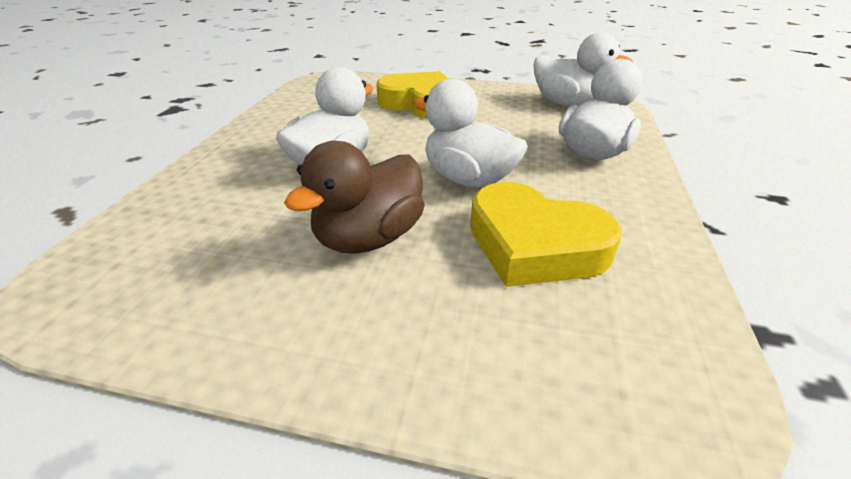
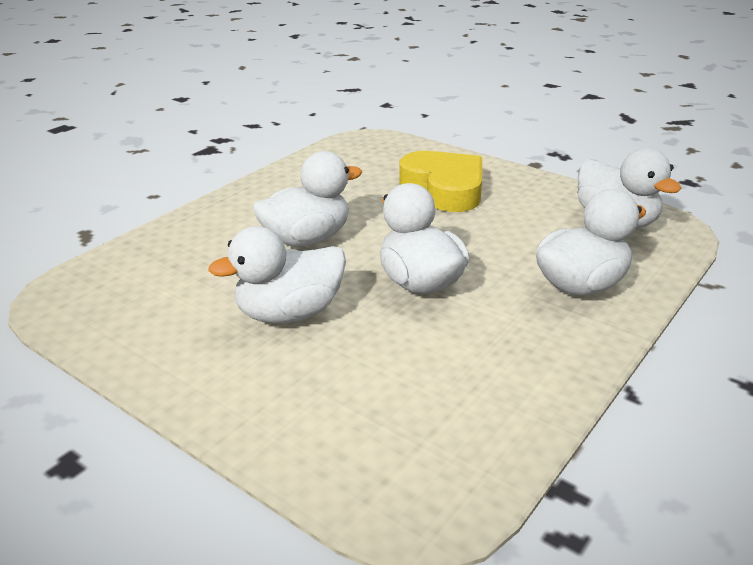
camera: 25 degrees right, 5 degrees down
brown duck [284,141,425,254] -> white duck [208,226,346,323]
yellow heart [470,182,622,287] -> none

